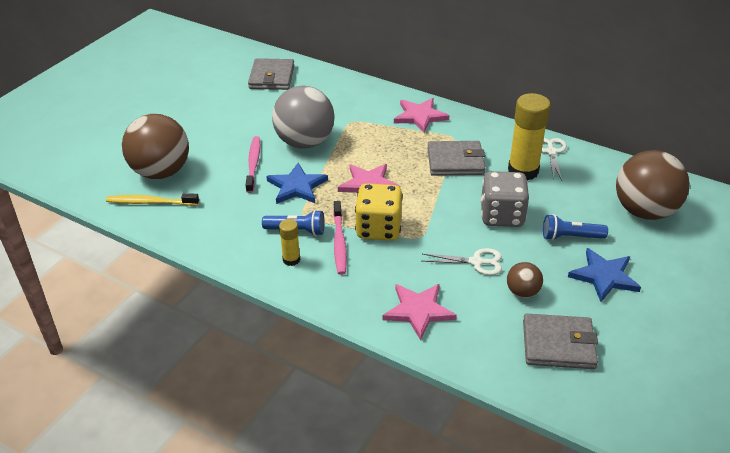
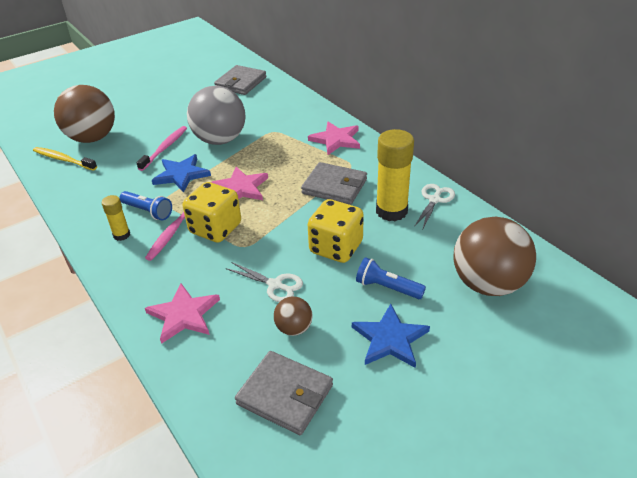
camera: 25 degrees right, 0 degrees up
grey dice [480,171,529,227] -> yellow dice [308,199,364,263]

